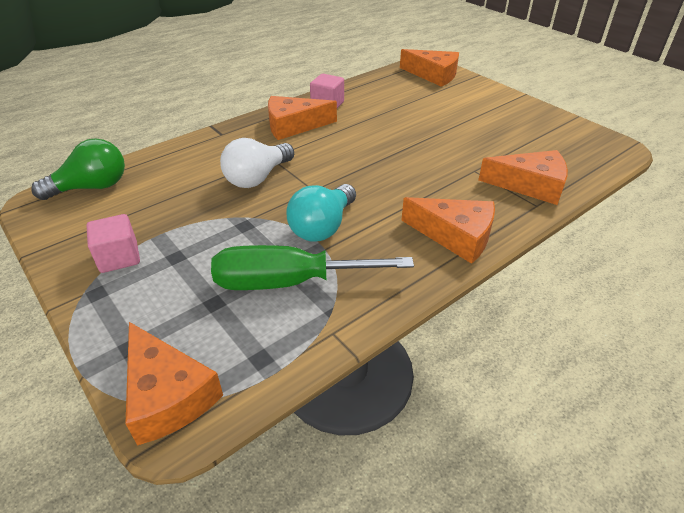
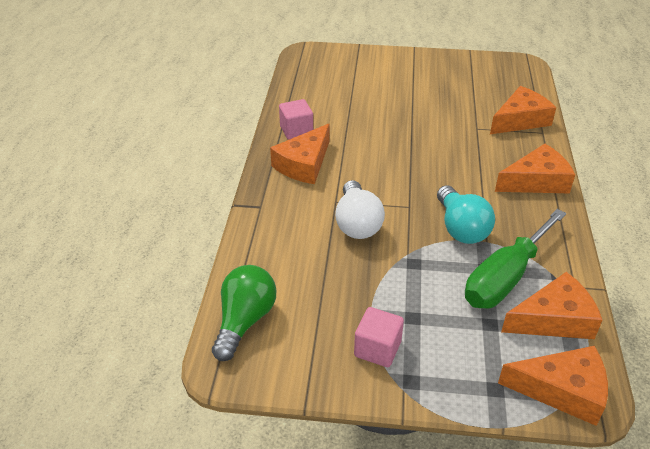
camera: 45 degrees left, 0 degrees up
orange cheese [400,49,459,87] -> orange cheese moved to [501,272,602,339]

